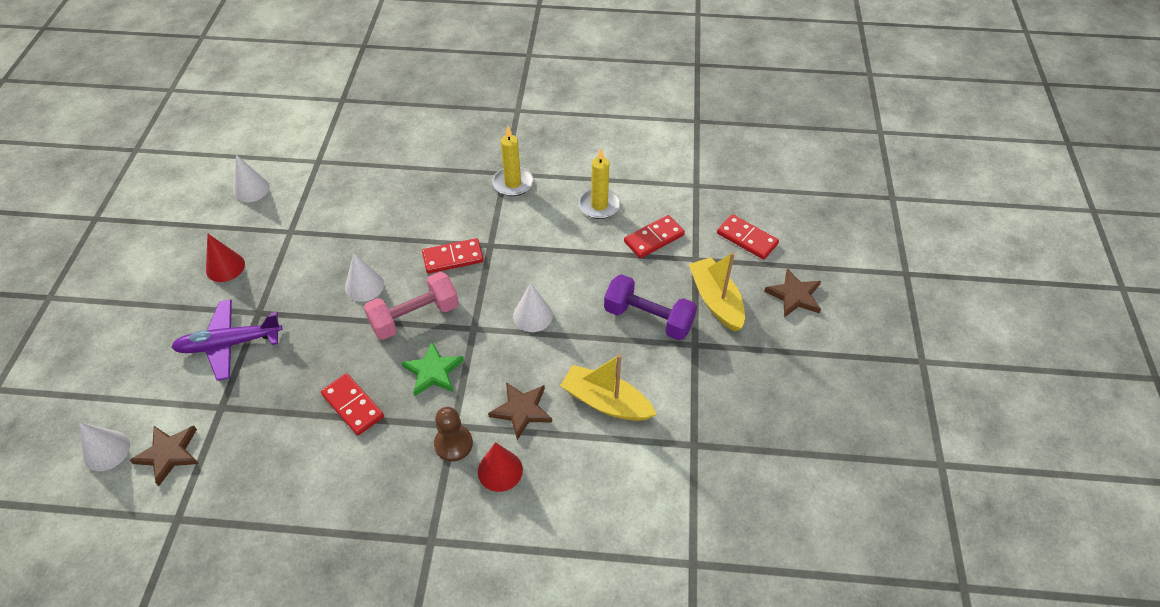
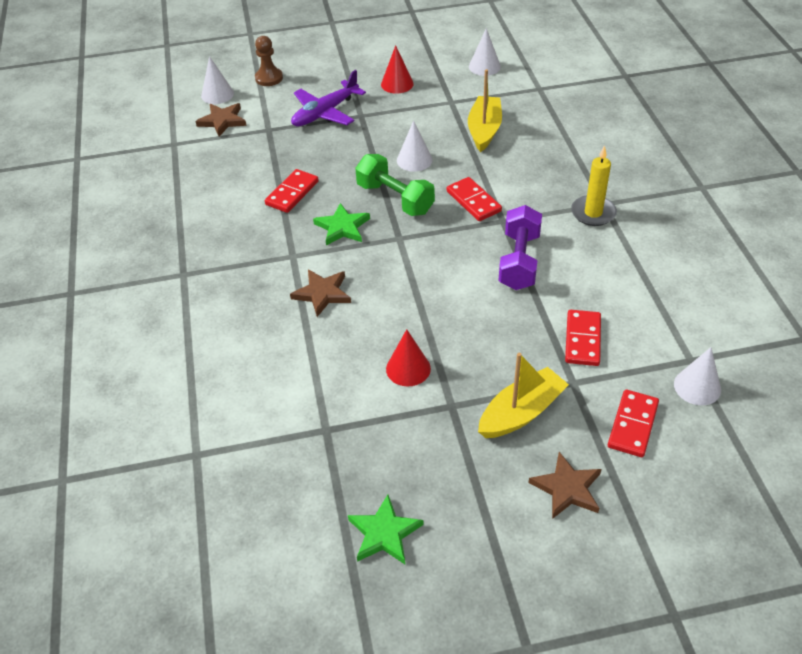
camera: 75 degrees right, 5 degrees down
purple plane [171,300,283,381] -> purple plane turned 105 degrees counterclockwise [291,70,366,126]
pink dumbbell [364,272,459,340] -> green dumbbell [355,154,435,216]
brown pawn [434,407,473,462] -> brown pawn moved to [255,36,283,86]
red cone [478,442,523,492] -> red cone moved to [386,329,431,386]
white cone [513,283,553,332] -> white cone moved to [674,347,721,405]
yellow boat [560,354,657,421] -> yellow boat moved to [468,69,502,152]
yellow candle [579,149,621,219] -> none
purple dumbbell [604,274,697,340] -> purple dumbbell moved to [498,205,542,290]
red domino [624,215,685,258] -> red domino turned 60 degrees clockwise [565,310,601,366]
none -> green star [348,495,423,564]

